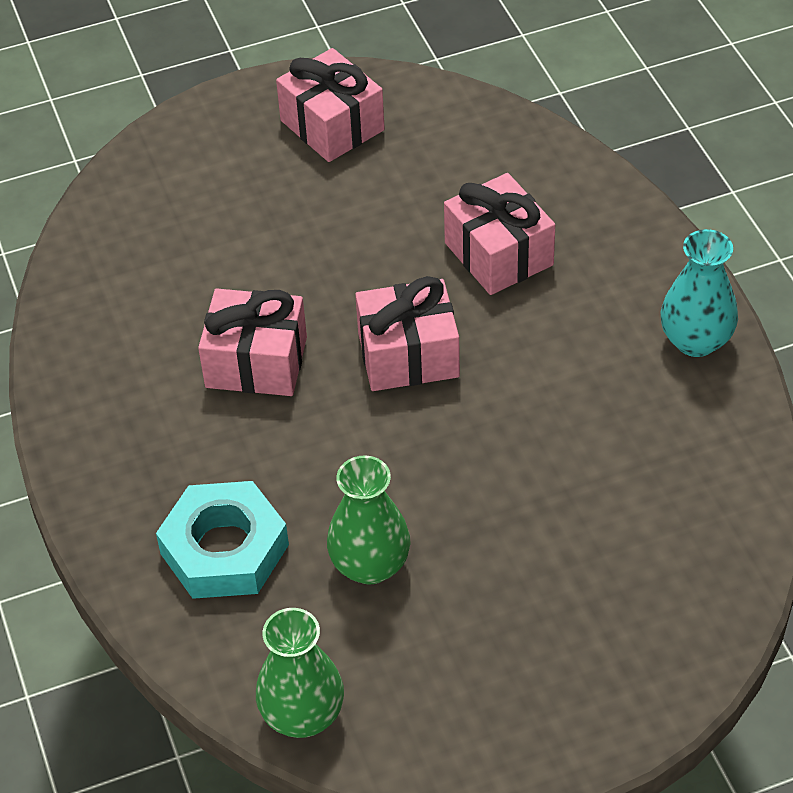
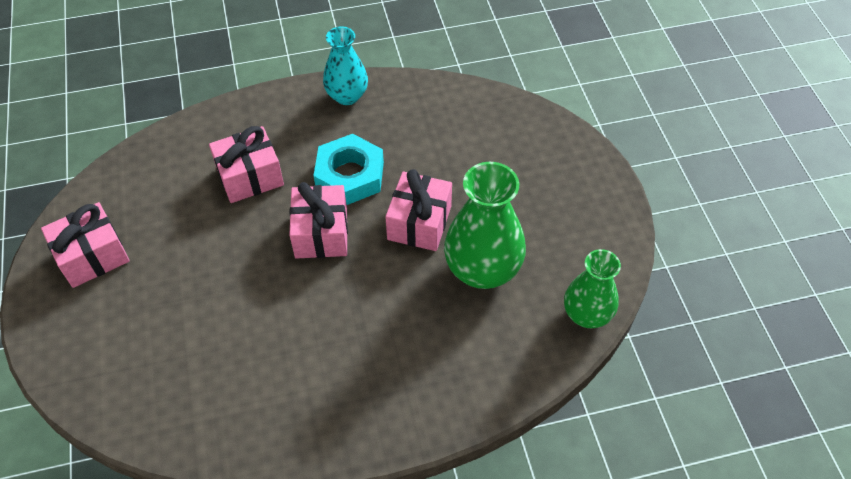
camera: 85 degrees left, 5 degrees up
turquoise nut [156,481,289,599] -> turquoise nut moved to [313,134,384,205]
pink gift [198,288,307,396] -> pink gift moved to [385,169,452,251]
green vase [327,456,411,585] -> green vase [444,162,526,289], size x1.55

